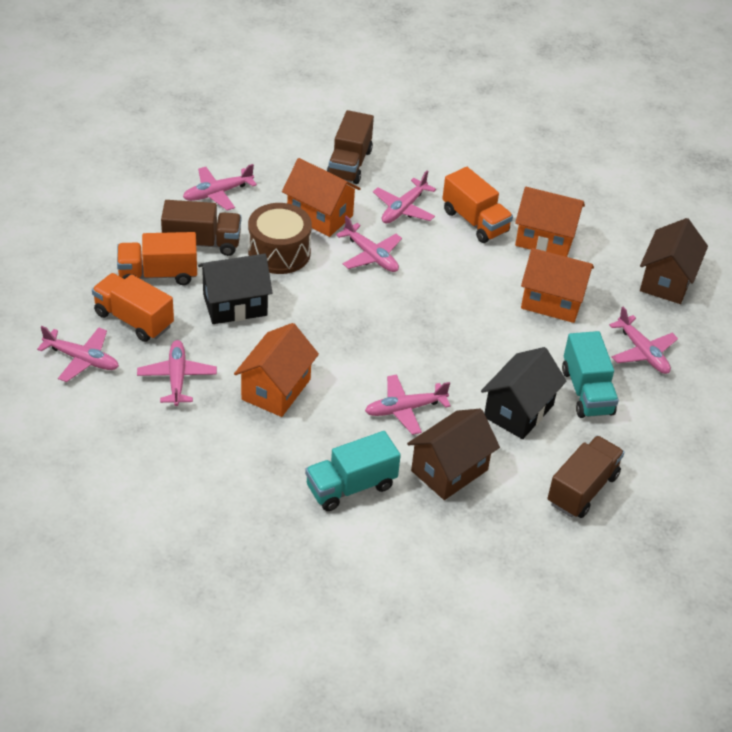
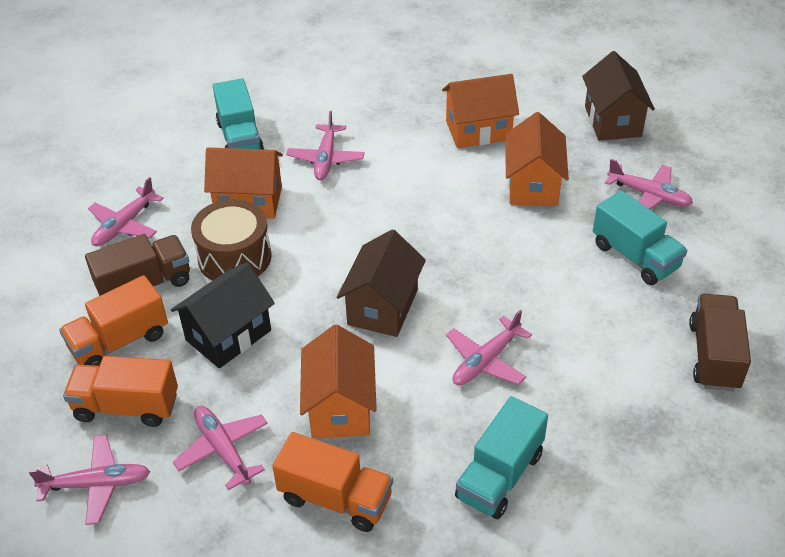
camera: 25 degrees left, 0 degrees up
brown truck [327,110,374,184] -> turquoise truck [213,78,264,149]
pink plane [336,216,402,272] -> none
brown house [407,409,500,500] -> brown house moved to [337,229,426,337]
orange truck [442,167,513,243] -> orange truck moved to [272,432,393,532]
black house [481,347,566,439] -> none
orange house [521,248,594,323] -> orange house turned 75 degrees counterclockwise [505,112,569,206]

